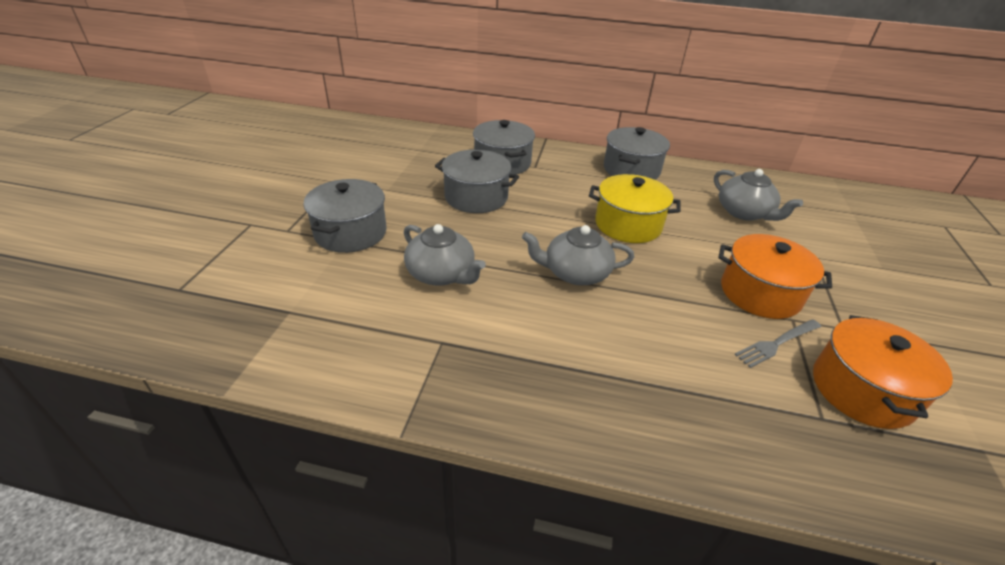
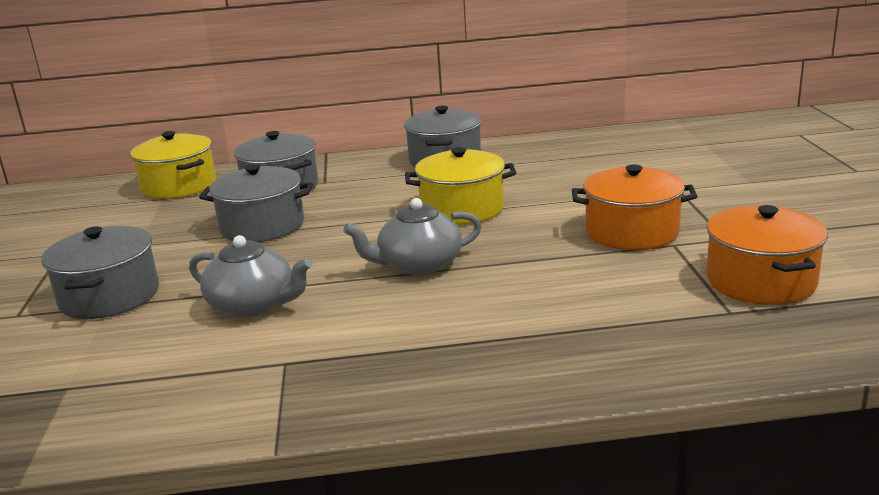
camera: 15 degrees left, 15 degrees down
grey teapot [714,169,803,221] -> none
grey fork [734,319,821,368] -> none
none -> yellow pot [130,131,216,199]

